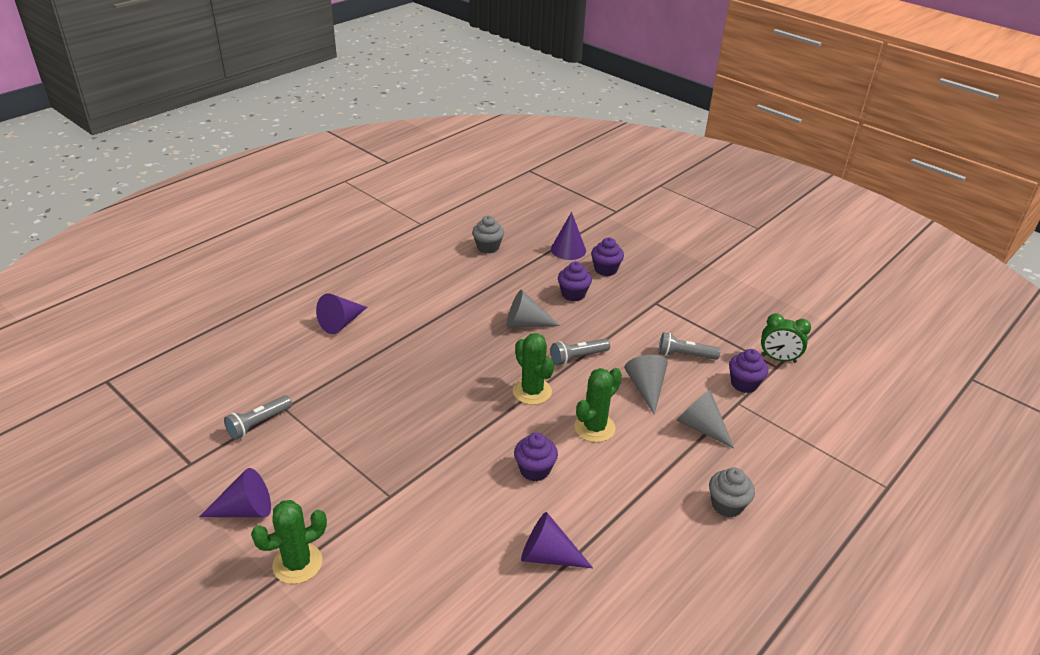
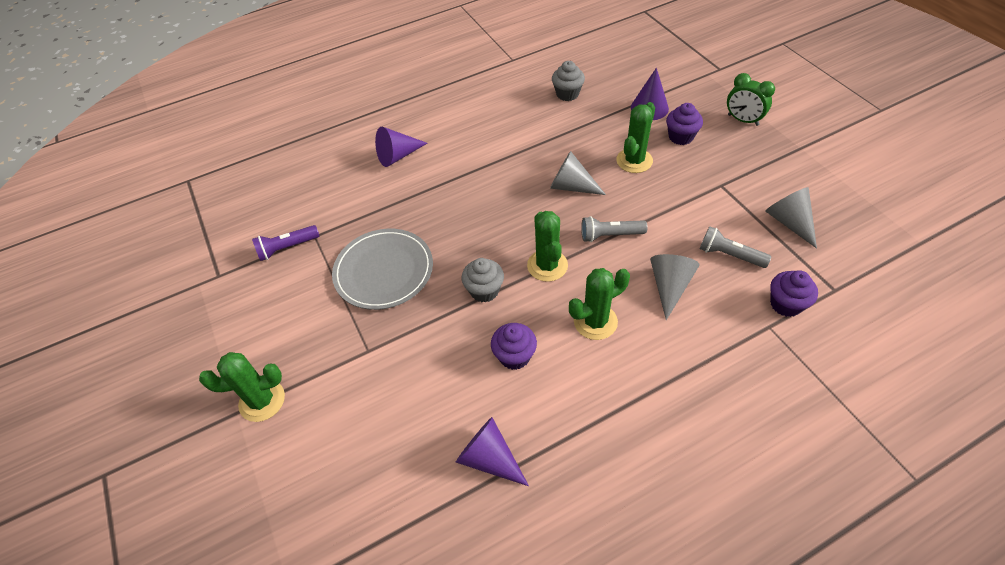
camera: 25 degrees right, 15 degrees up
purple cone [199,468,271,517] -> none
grey flashlight [224,395,292,440] -> purple flashlight [252,225,319,261]
purple cupcake [558,261,592,302] -> green cactus [616,102,655,173]
grey cone [677,390,734,448] -> grey cone moved to [765,187,817,249]
grey cupcake [709,468,755,517] -> grey cupcake moved to [461,258,504,303]
green clock [761,313,811,363] -> green clock moved to [727,73,775,126]
none -> grey plate [332,229,433,310]

